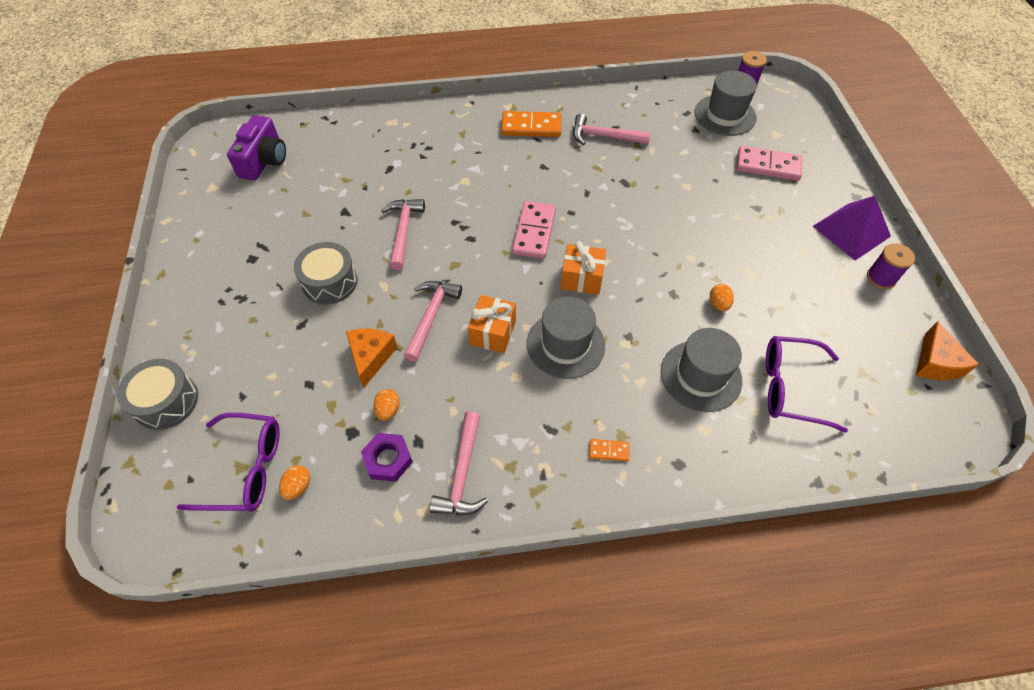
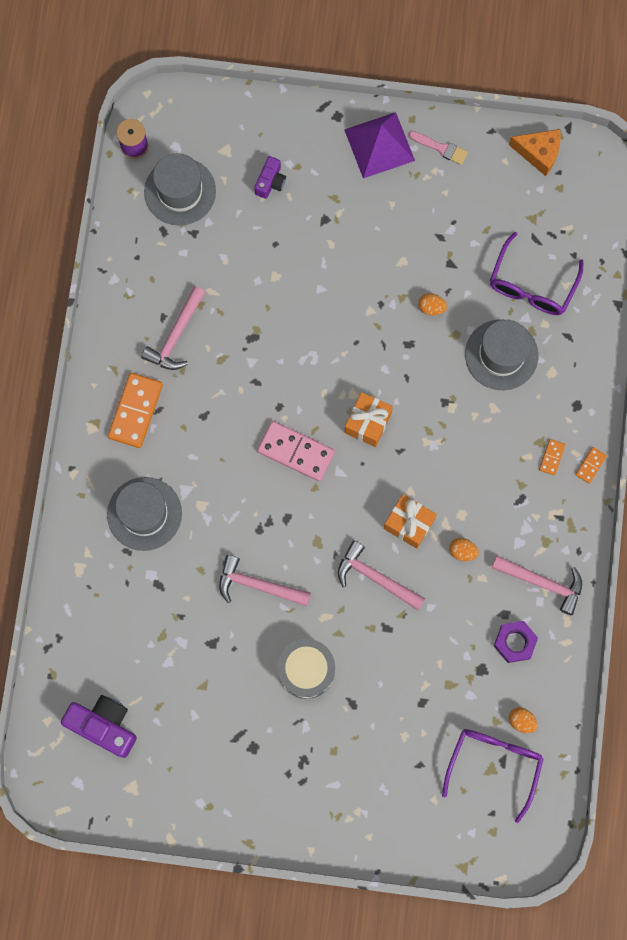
camera: 75 degrees left, 20 degrees up
grey drum [117,359,198,430] -> none
orange cheese [346,328,398,388] -> none
orange egg [374,389,400,421] -> orange egg moved to [449,538,479,561]
grey hat [527,297,605,379] -> grey hat moved to [107,477,182,551]
pink domino [737,146,802,181] -> purple camera [254,156,286,199]
purple spool [867,243,915,289] -> pink brush [409,131,468,165]
none -> orange domino [575,447,607,484]

